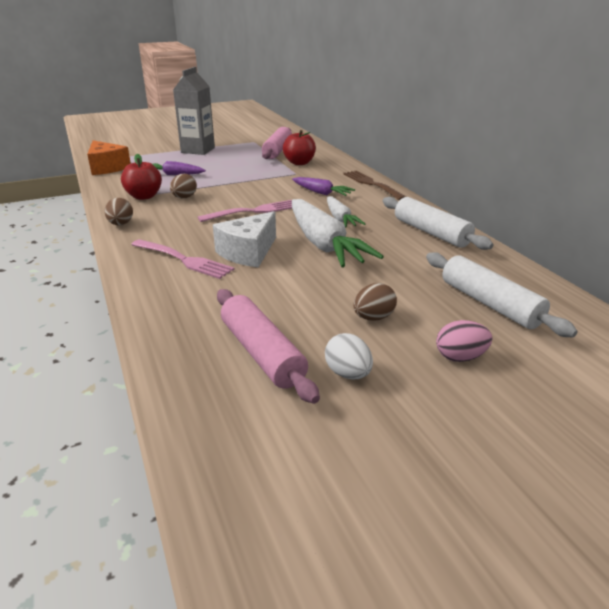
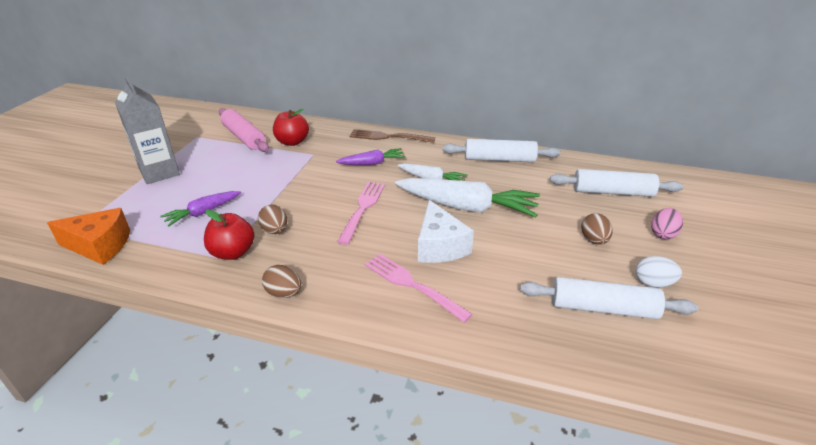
camera: 50 degrees left, 5 degrees up
pink fork [131,239,235,279] -> pink fork turned 120 degrees counterclockwise [364,253,473,323]
pink rolling pin [217,289,320,404] -> white rolling pin [520,277,698,319]

